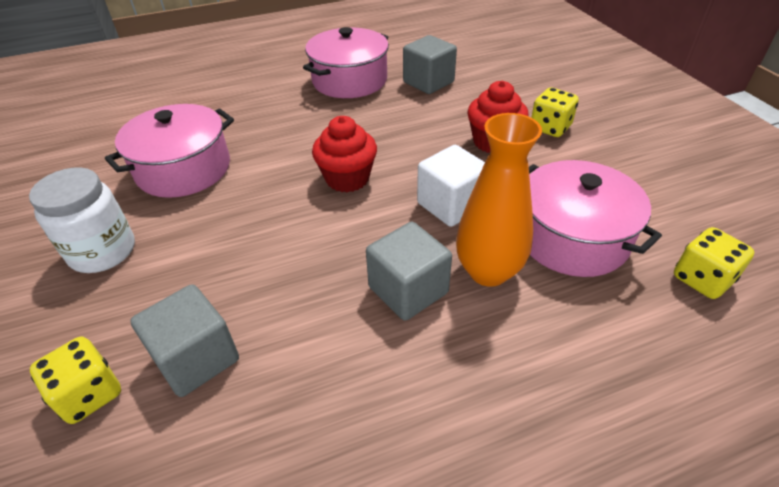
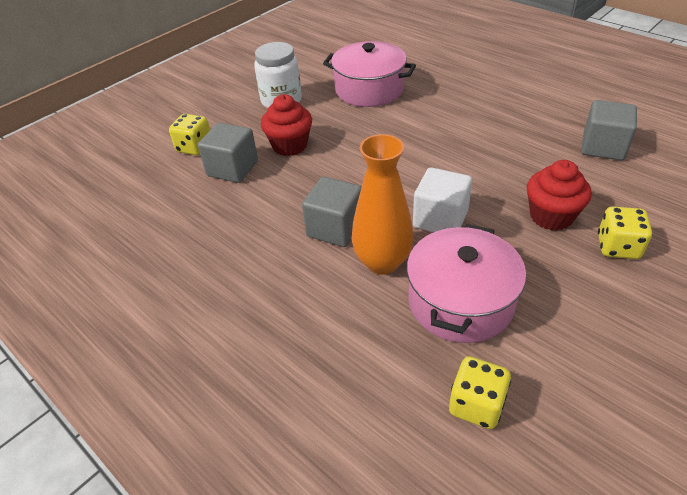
camera: 65 degrees right, 0 degrees up
pink pot [303,27,389,98] -> none
red cupcake [312,116,377,193] -> red cupcake moved to [261,94,312,156]

